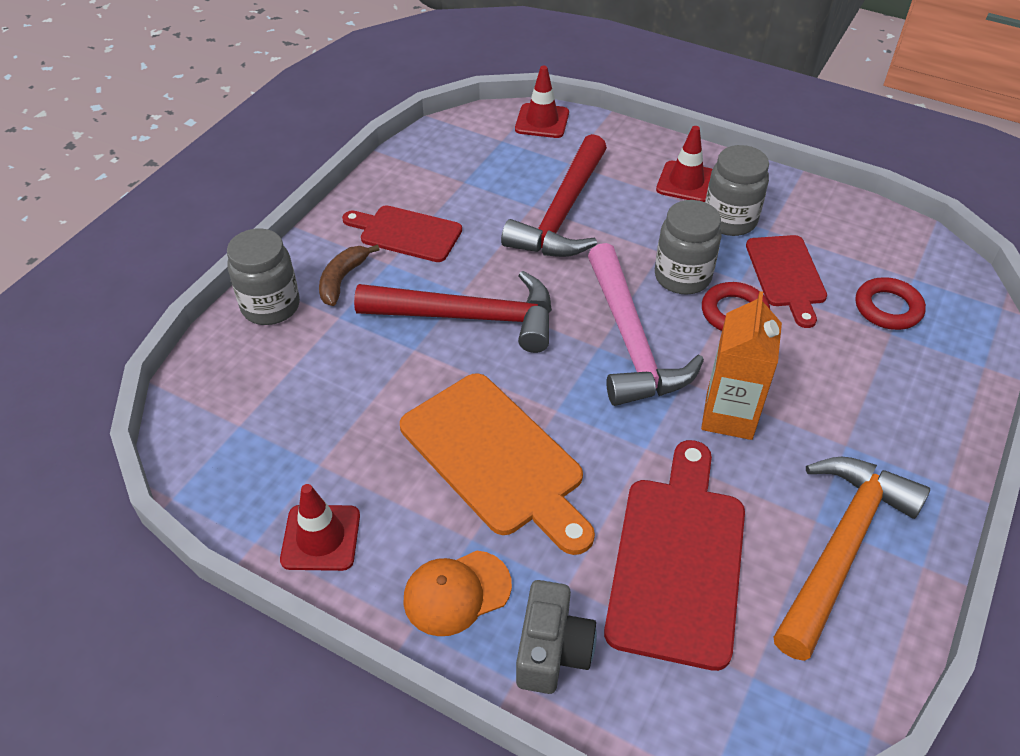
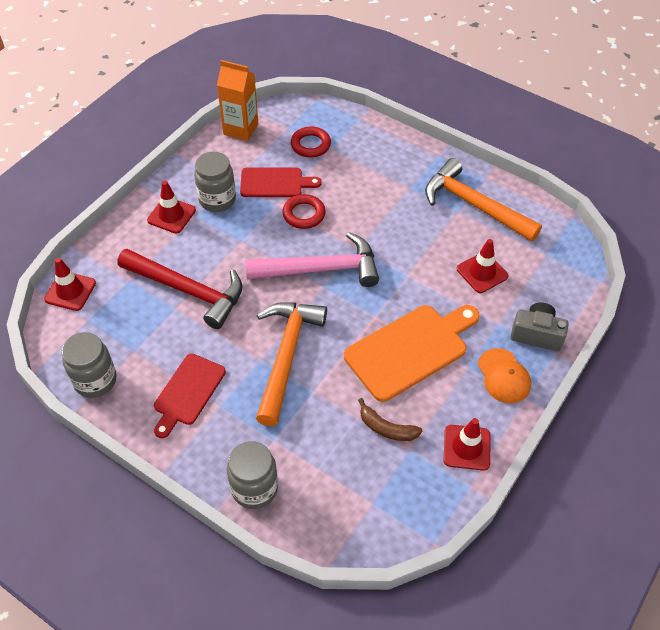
camera: 85 degrees left, 5 degrees up
brown banana [319,244,380,306] -> brown banana moved to [358,398,422,441]
red hammer [354,271,552,353] -> orange hammer [256,302,327,426]
red cutting board [604,440,745,671] -> red traffic cone [457,239,508,293]
grey jar [655,200,722,294] -> grey jar moved to [62,332,116,398]
orange carton [701,291,782,440] -> orange carton moved to [217,60,258,141]

